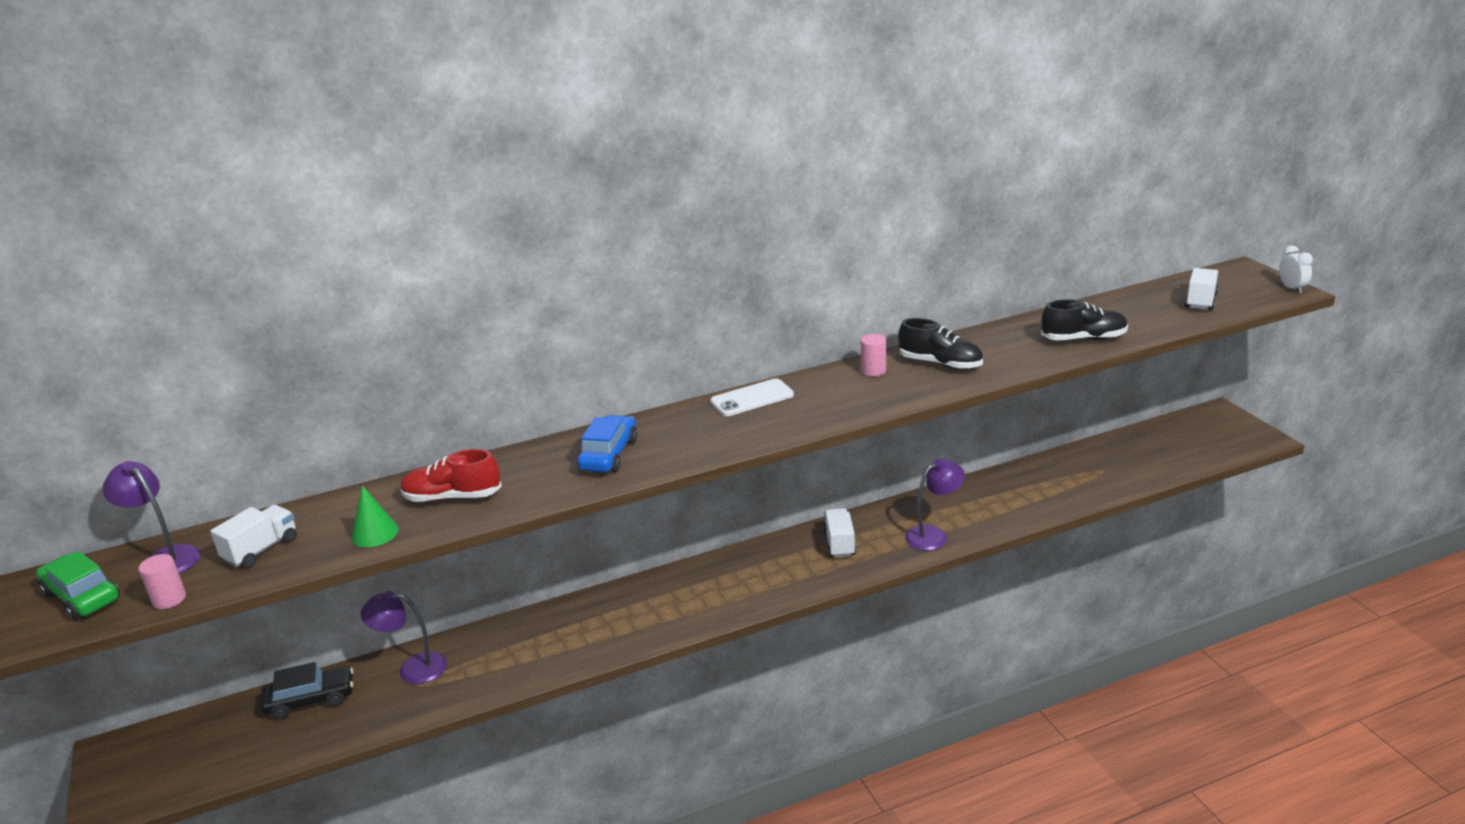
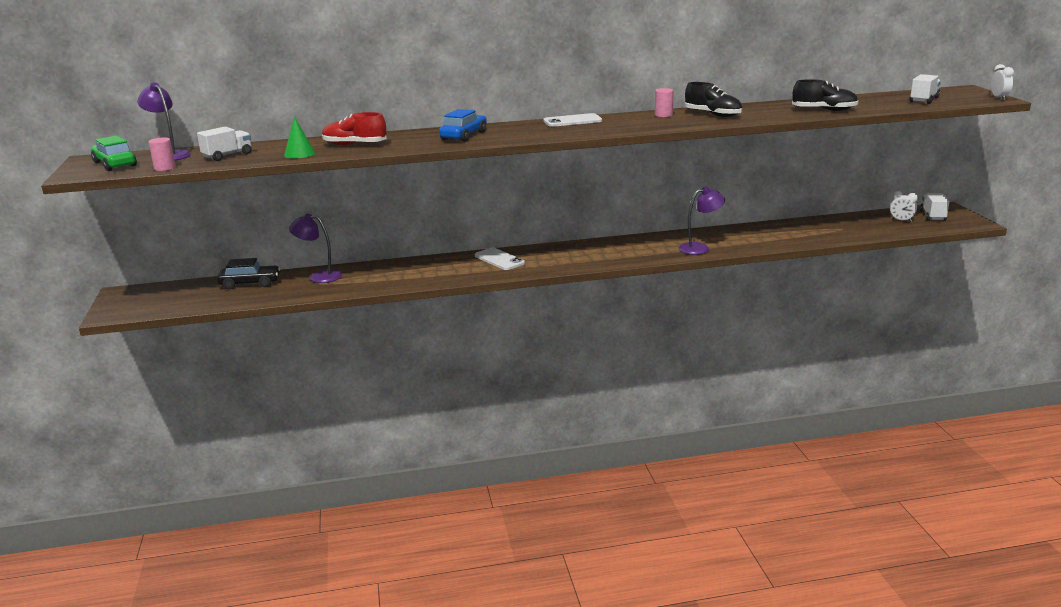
camera: 10 degrees right, 5 degrees down
white truck [823,508,856,558] -> white truck moved to [920,193,949,221]
none -> white phone [475,248,525,270]
none -> white clock [890,191,918,222]

